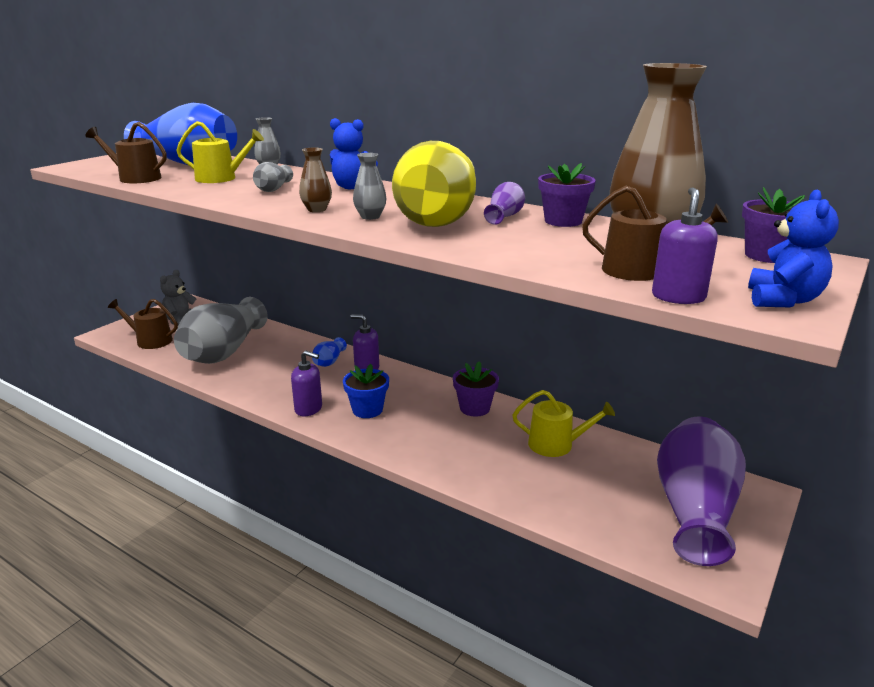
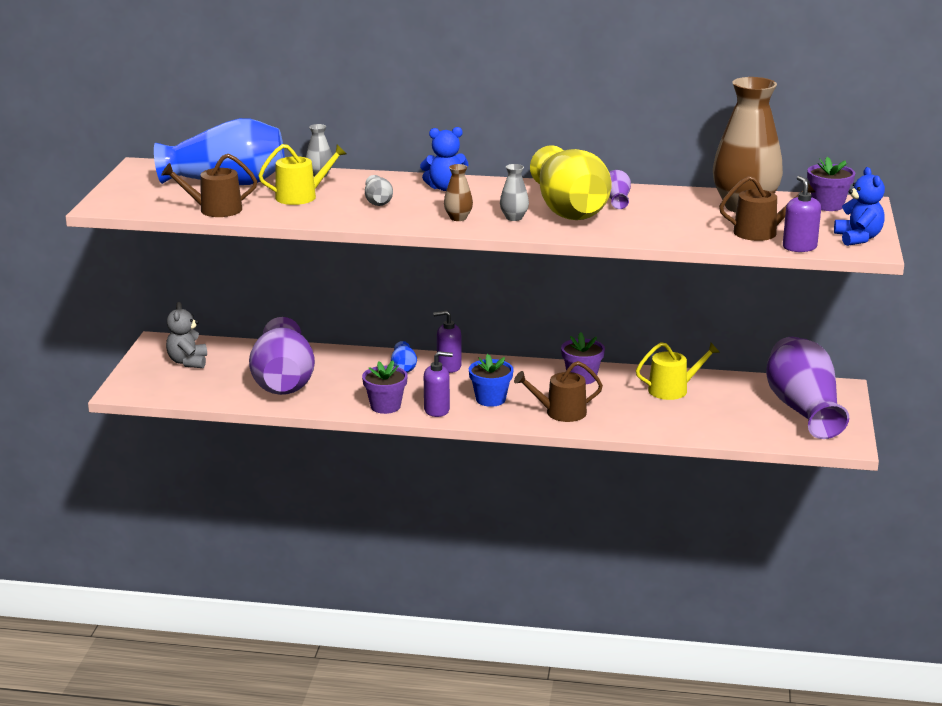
camera: 25 degrees left, 0 degrees up
brown watering can [108,299,178,349] -> brown watering can moved to [514,361,603,422]
grey vase [174,297,268,364] -> purple vase [249,317,315,395]
purple flower pot [538,163,596,227] -> purple flower pot moved to [362,361,408,414]

